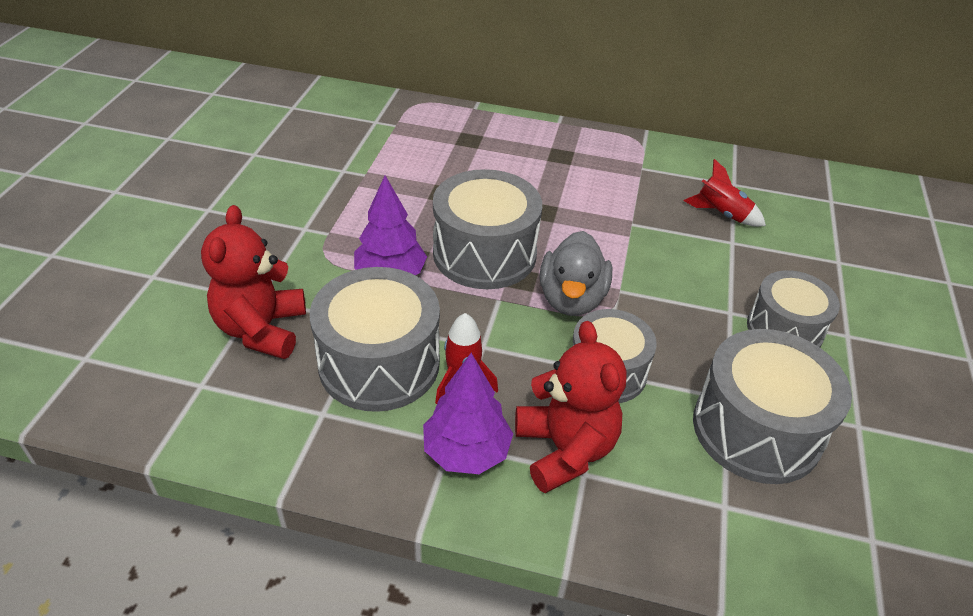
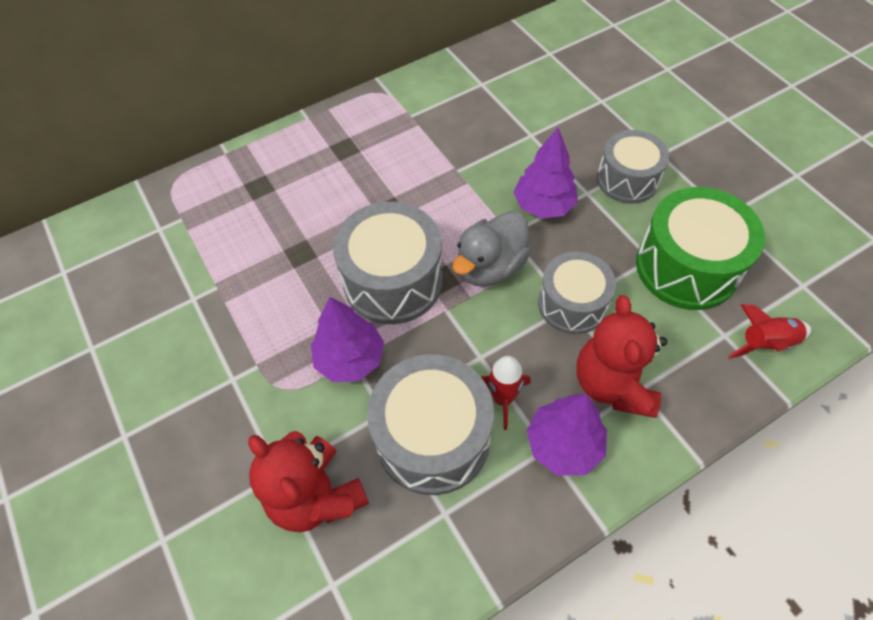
camera: 40 degrees left, 15 degrees up
red teddy bear [515,321,627,493] -> red teddy bear turned 120 degrees counterclockwise [576,295,667,418]
grey duck [540,231,612,316] -> grey duck turned 75 degrees clockwise [452,211,531,287]
red rocket [683,159,766,227] -> red rocket moved to [728,304,811,358]
grey drum [693,329,852,484] -> green drum [636,187,765,310]
none -> purple tree [513,128,578,219]

